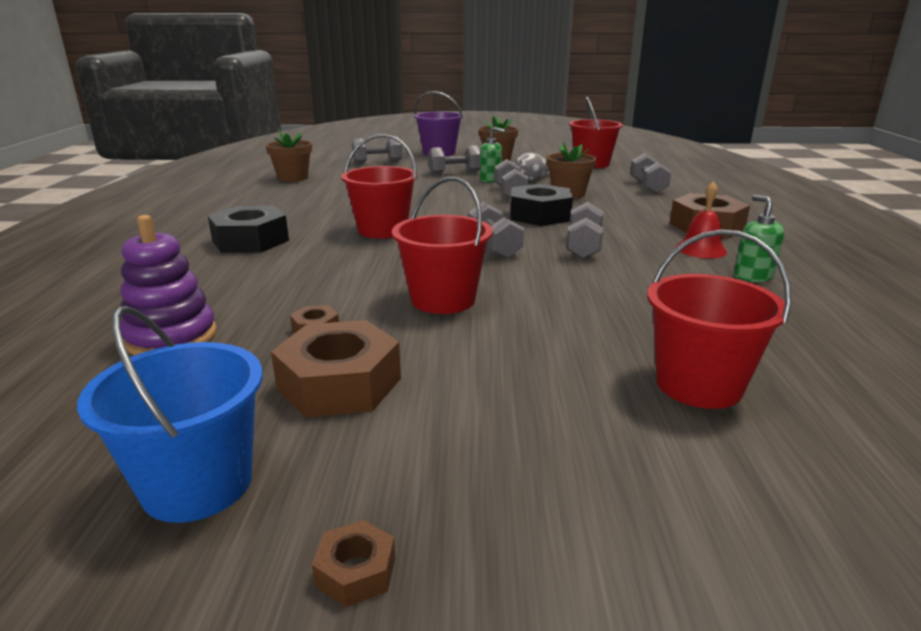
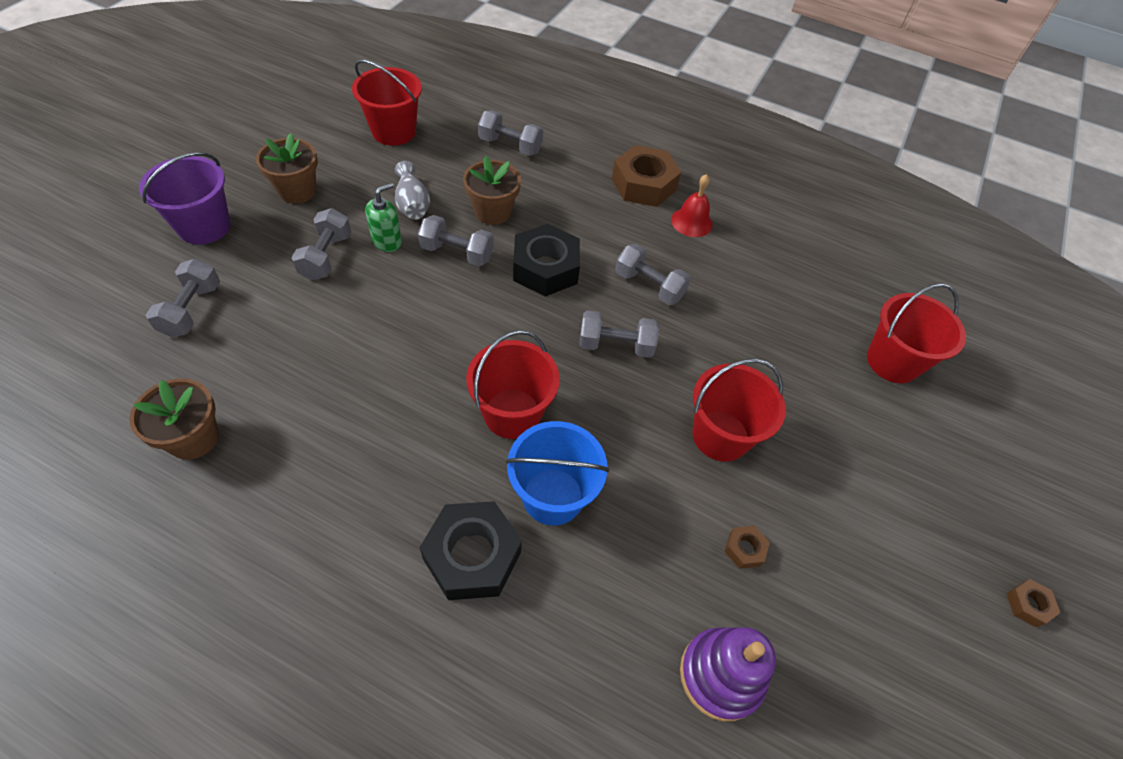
camera: 70 degrees left, 30 degrees up
blue bucket [77,306,263,523] -> blue bucket moved to [505,421,609,526]
brown nut [271,320,401,418] -> none
green soap dispenser [734,195,785,282] -> none

